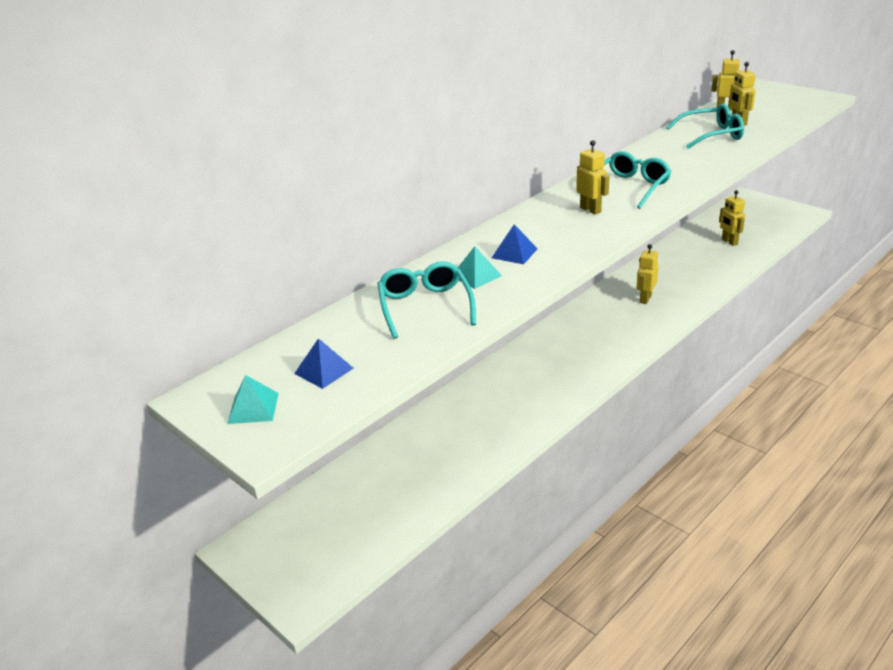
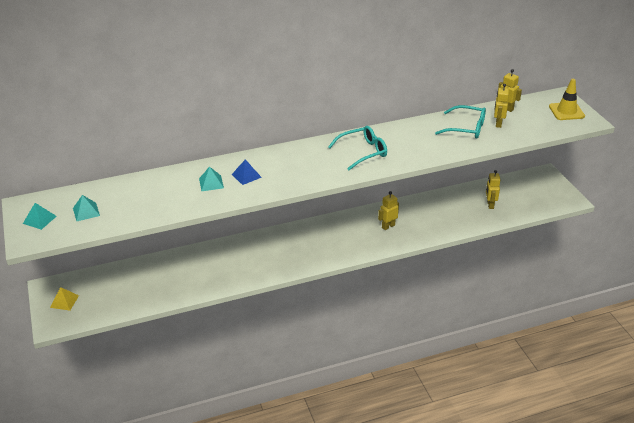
camera: 25 degrees right, 5 degrees up
blue pyramid [294,338,354,389] -> turquoise pyramid [73,195,100,222]
turquoise glasses [377,261,476,339] -> none
yellow robot [576,140,609,215] -> none
none -> yellow pyramid [50,287,79,311]
none -> yellow traffic cone [549,79,585,120]

